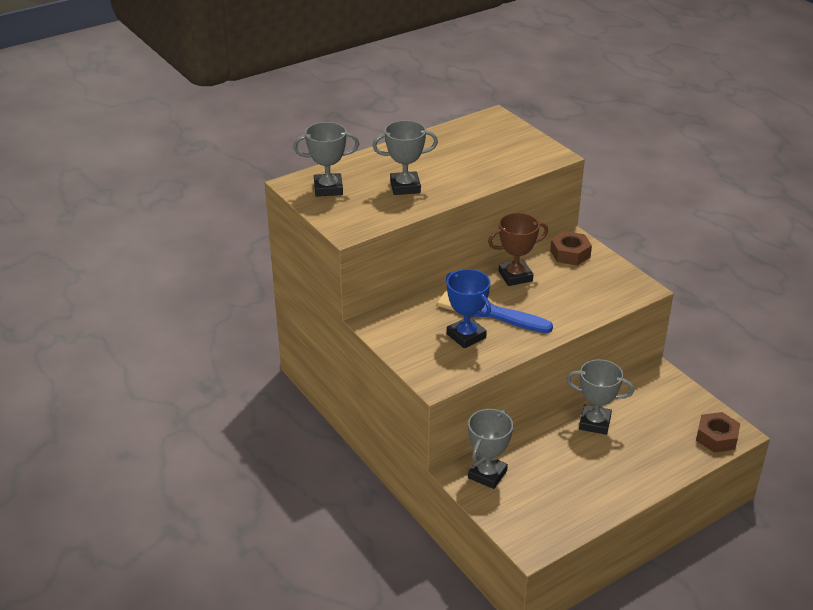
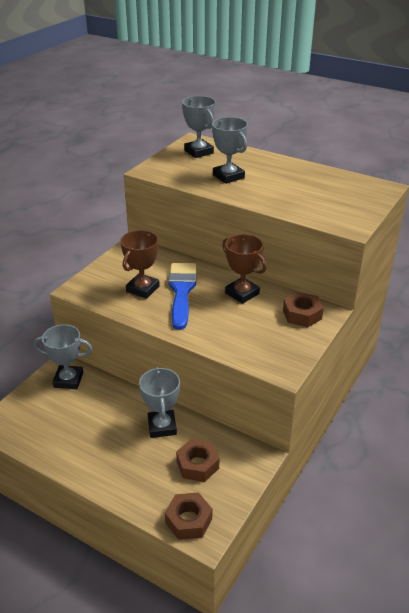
camera: 65 degrees right, 0 degrees up
blue trophy [446,269,491,348] -> brown trophy [120,230,160,299]
none -> brown nut [176,439,219,482]

